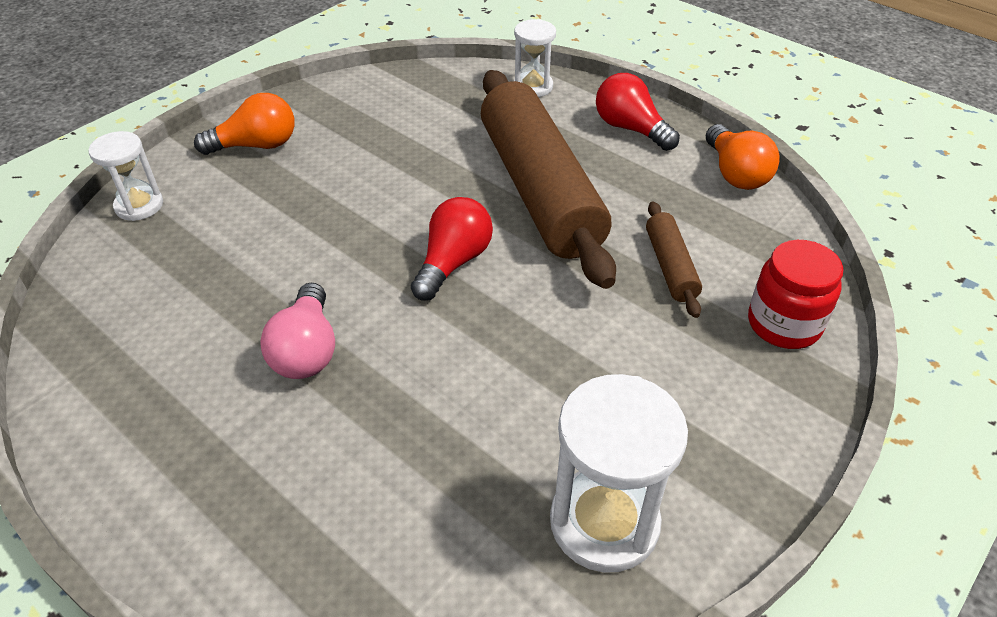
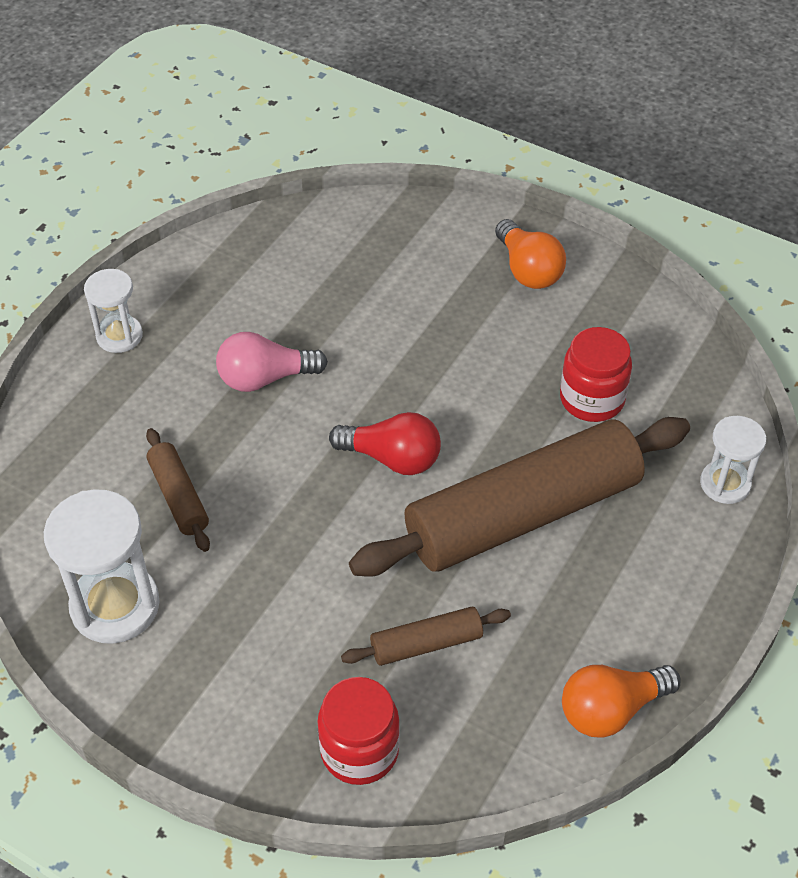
camera: 80 degrees right, 5 degrees up
white hourglass [88,131,163,221] -> white hourglass moved to [84,269,143,353]
red light bulb [596,73,680,151] -> none
none -> brown rolling pin [146,428,210,552]
none -> red jar [560,327,632,422]

